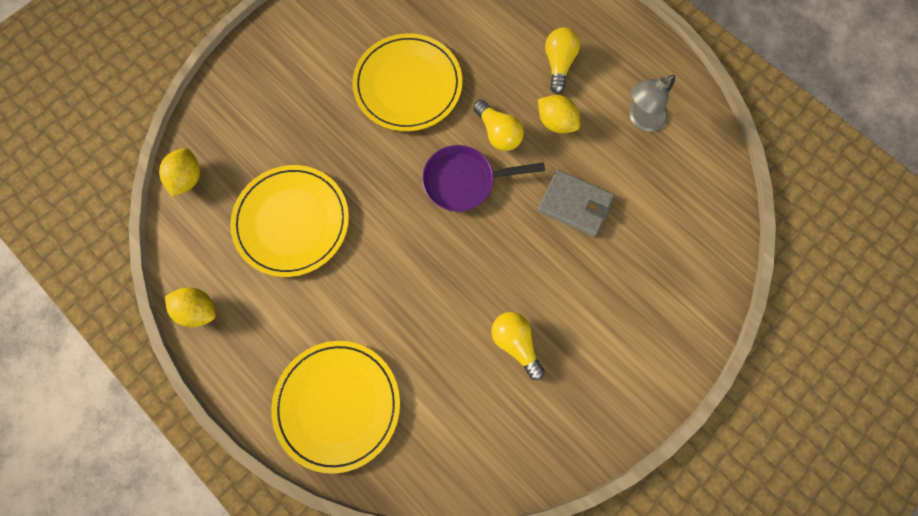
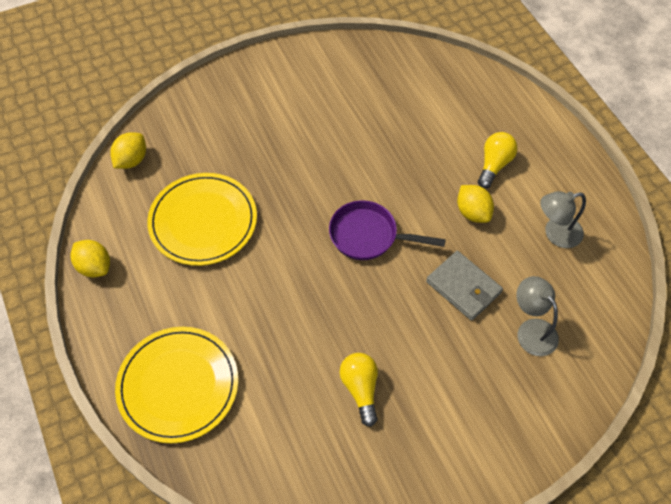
camera: 20 degrees right, 15 degrees down
yellow plate [352,33,462,131] -> none
yellow light bulb [473,99,524,151] -> none
none -> grey lamp [516,276,559,356]

